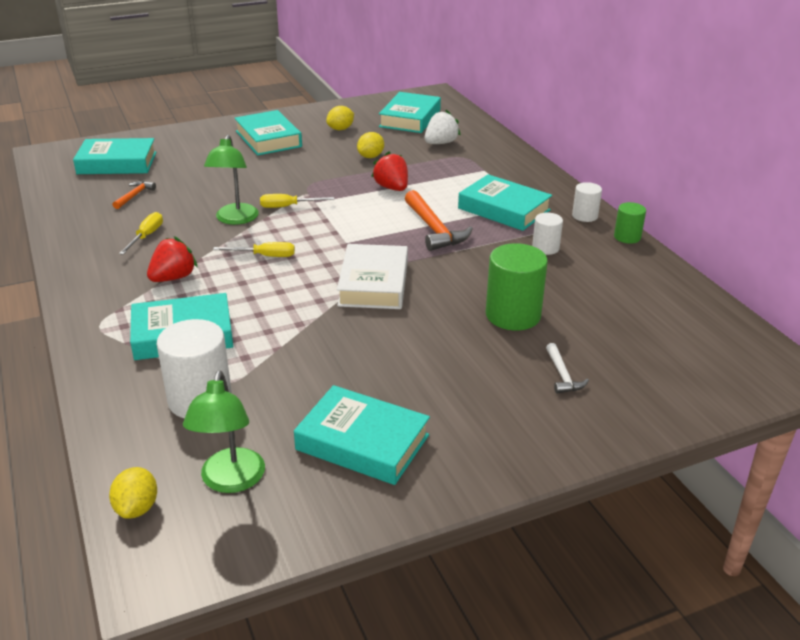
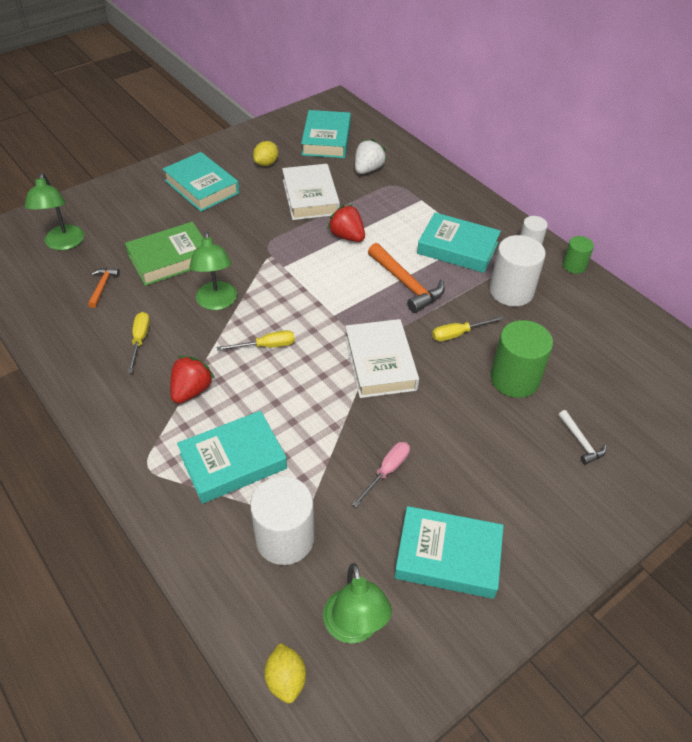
camera: 15 degrees left, 15 degrees up
turquoise book [73,138,156,174] -> green lamp [25,173,84,250]
yellow screwdriver [260,194,334,208] -> yellow screwdriver moved to [432,316,503,341]
yellow lemon [357,132,384,158] -> white book [282,164,340,220]
white cylinder [532,213,563,255] -> white cylinder [490,235,546,306], size x1.81
none -> green book [125,222,203,286]
none -> pink screwdriver [352,442,410,507]

